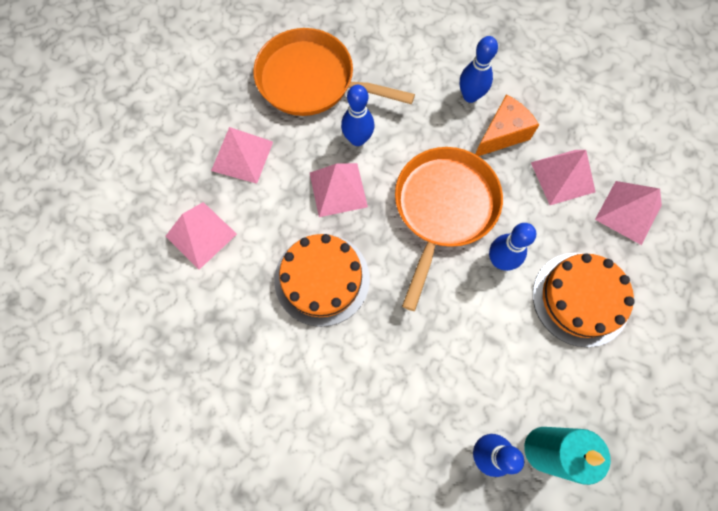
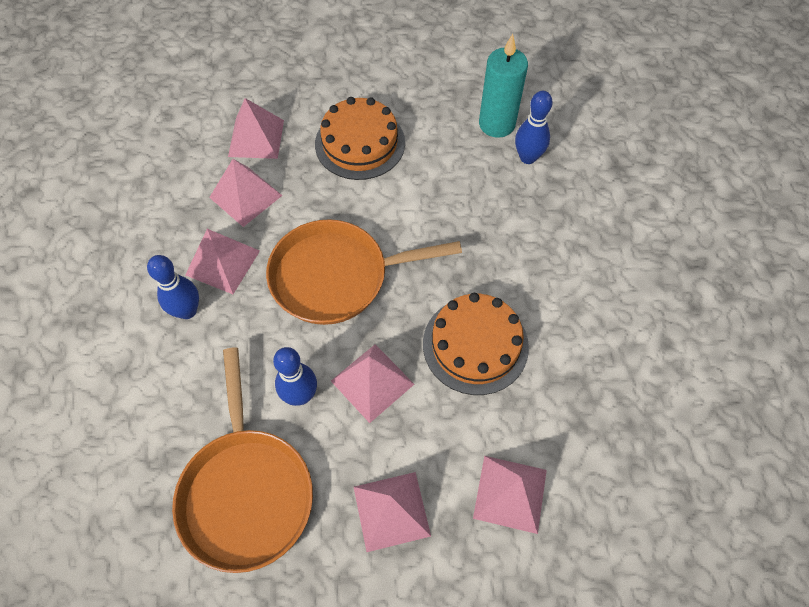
camera: 120 degrees left, 10 degrees down
orange cheese [475,95,539,156] -> pink pyramid [185,229,260,294]
blue bowling pin [489,223,536,271] -> none

